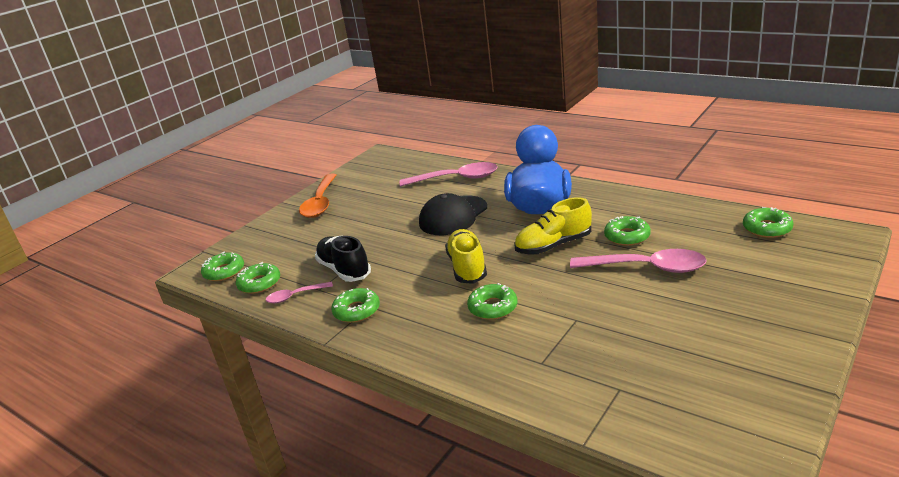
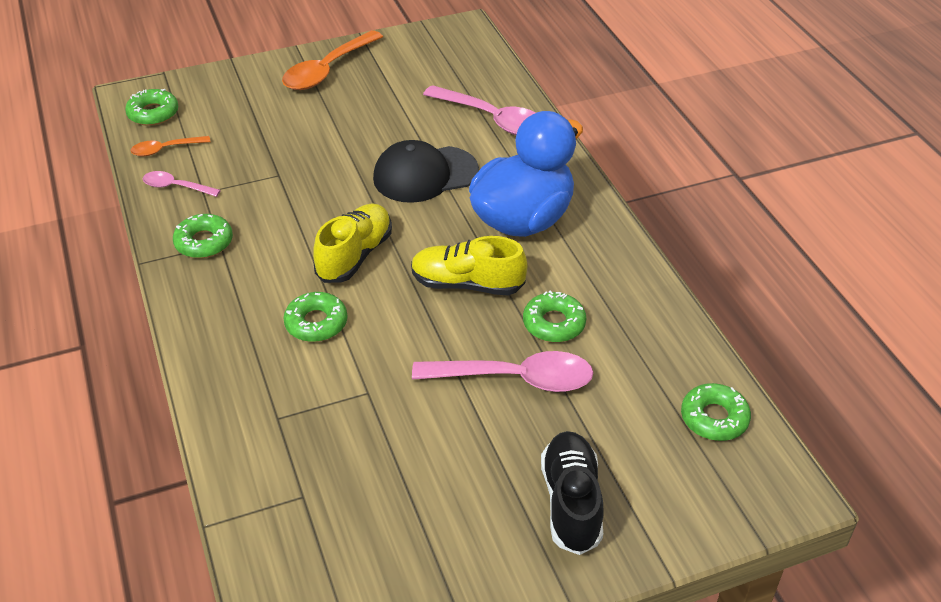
camera: 30 degrees right, 15 degrees up
green donut [236,262,280,294] -> orange spoon [130,136,211,156]
black shoe [315,236,371,282] -> black shoe moved to [541,431,604,555]
pink spoon [570,249,707,273] -> pink spoon turned 45 degrees counterclockwise [412,351,593,392]

